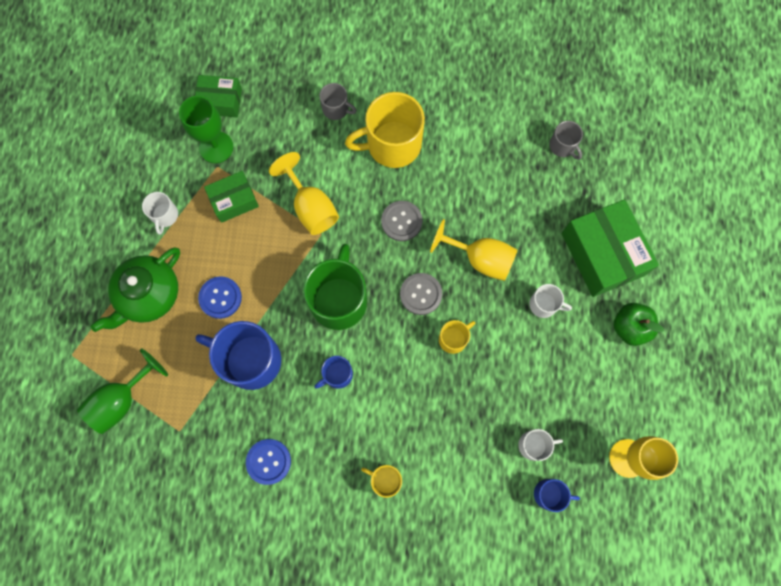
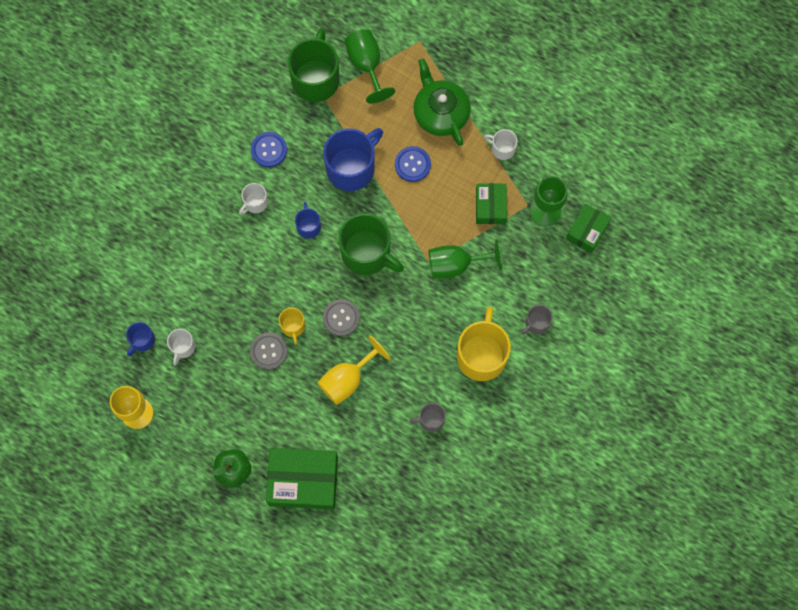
camera: 115 degrees right, 0 degrees up
yellow goblet [269,152,339,235] -> green goblet [429,239,502,278]
yellow mug [361,465,402,498] -> none
grey button [381,201,422,241] -> grey button moved to [250,332,287,370]
white mug [529,284,572,318] -> white mug moved to [239,183,268,215]
grey mug [549,121,583,160] -> grey mug moved to [409,403,446,432]
none -> green mug [288,28,340,102]

